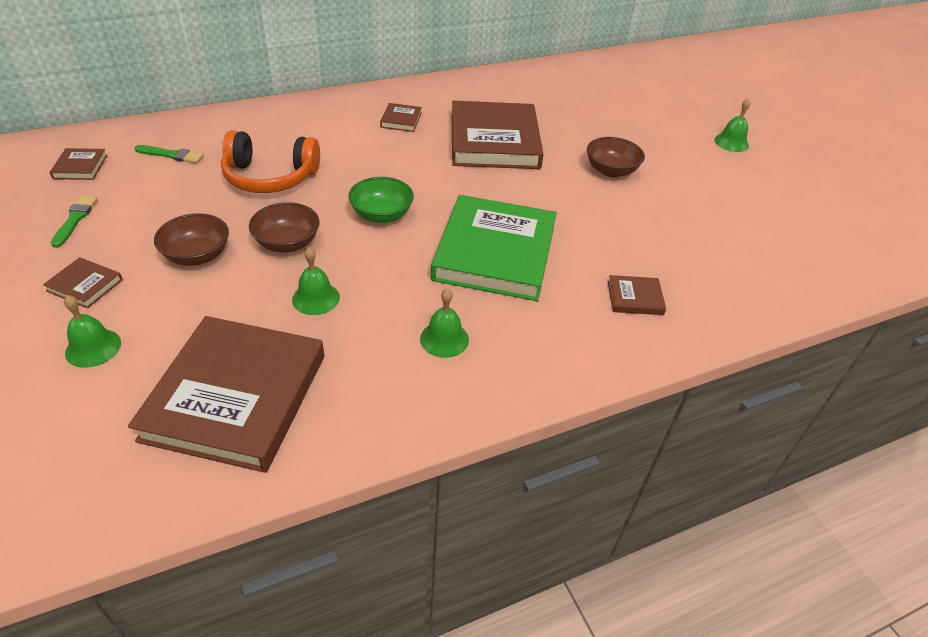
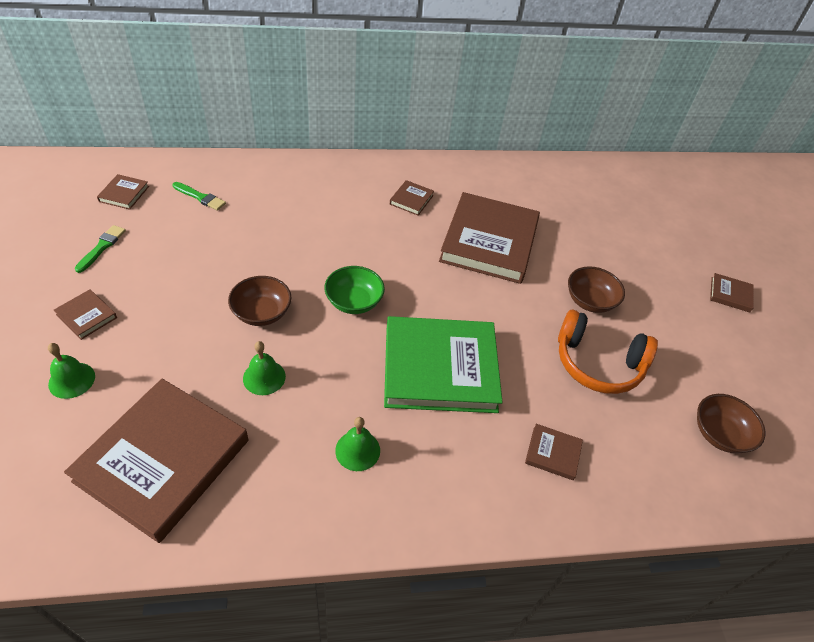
camera: 15 degrees right, 5 degrees up
brown bowl [154,213,229,266] -> brown bowl moved to [697,394,765,454]
orange headphones [221,130,320,193] -> orange headphones moved to [558,310,658,394]
green book [431,195,557,301] -> green book turned 60 degrees clockwise [384,316,503,413]
green bell [714,98,751,152] -> brown book [710,273,754,312]

